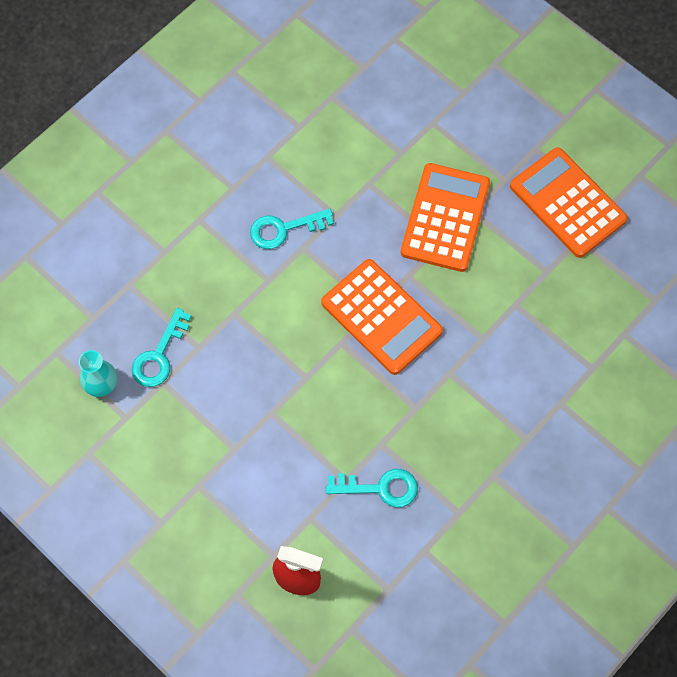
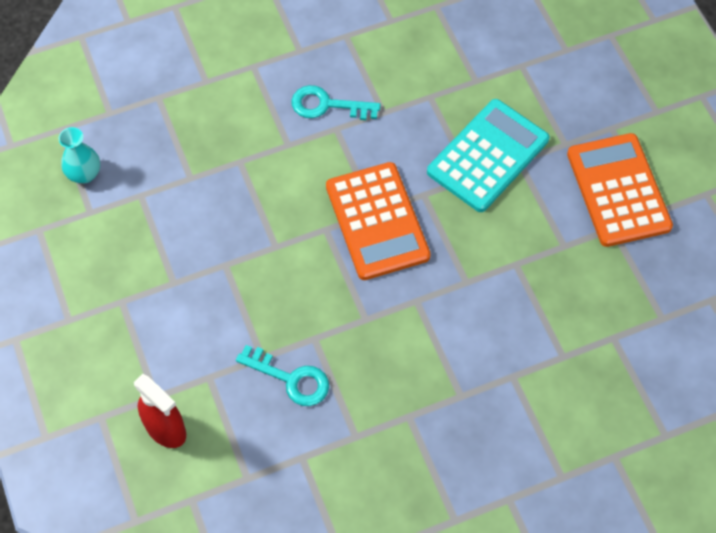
camera: 25 degrees right, 5 degrees down
turquoise key [131,308,192,387] -> none
orange calculator [401,163,490,272] -> turquoise calculator [427,99,550,212]

